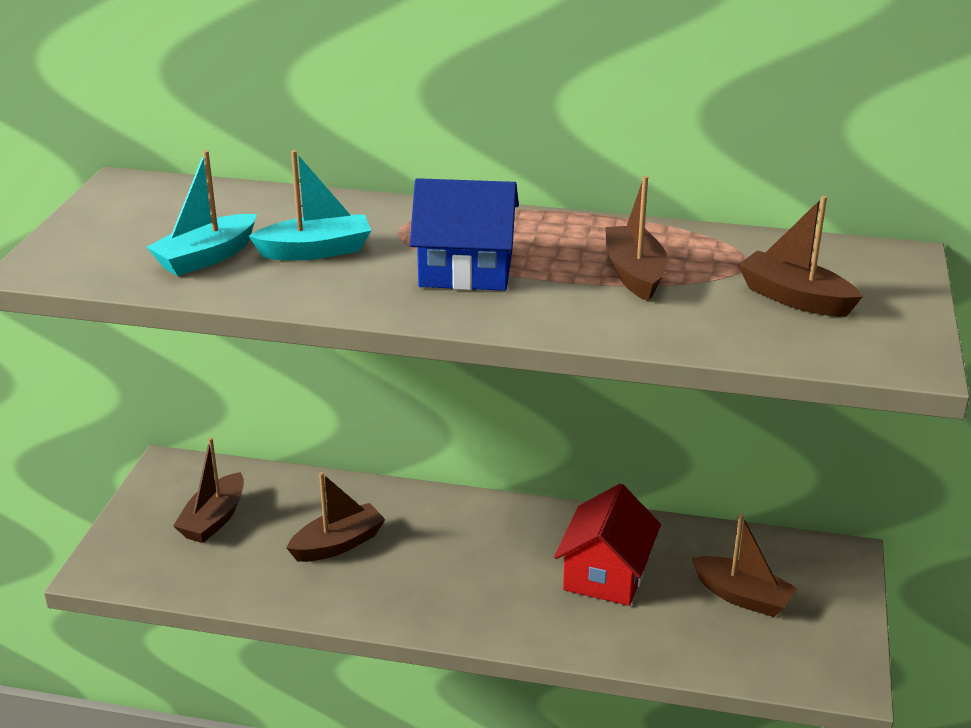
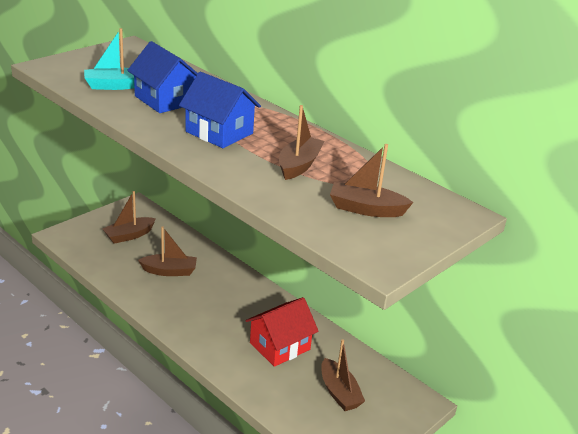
camera: 30 degrees right, 0 degrees up
turquoise boat [249,150,371,260] -> blue house [127,41,198,113]
brown boat [738,196,863,317] -> brown boat turned 60 degrees counterclockwise [330,144,413,217]

